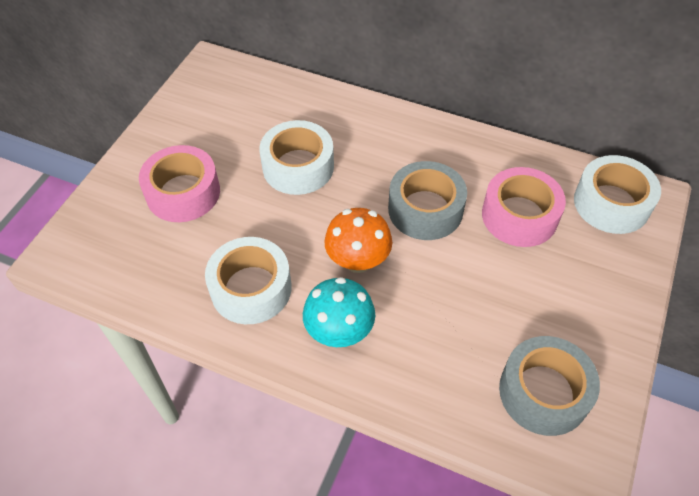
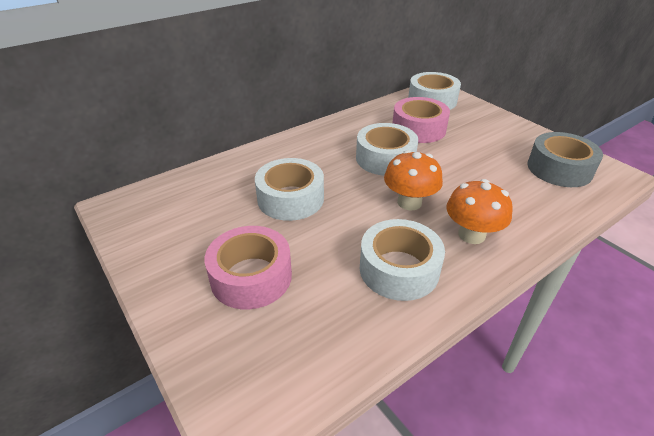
camera: 60 degrees left, 15 degrees down
turquoise mushroom [303,277,375,347] -> orange mushroom [446,179,513,244]
grey tape [388,161,467,240] -> white tape [356,123,418,176]

